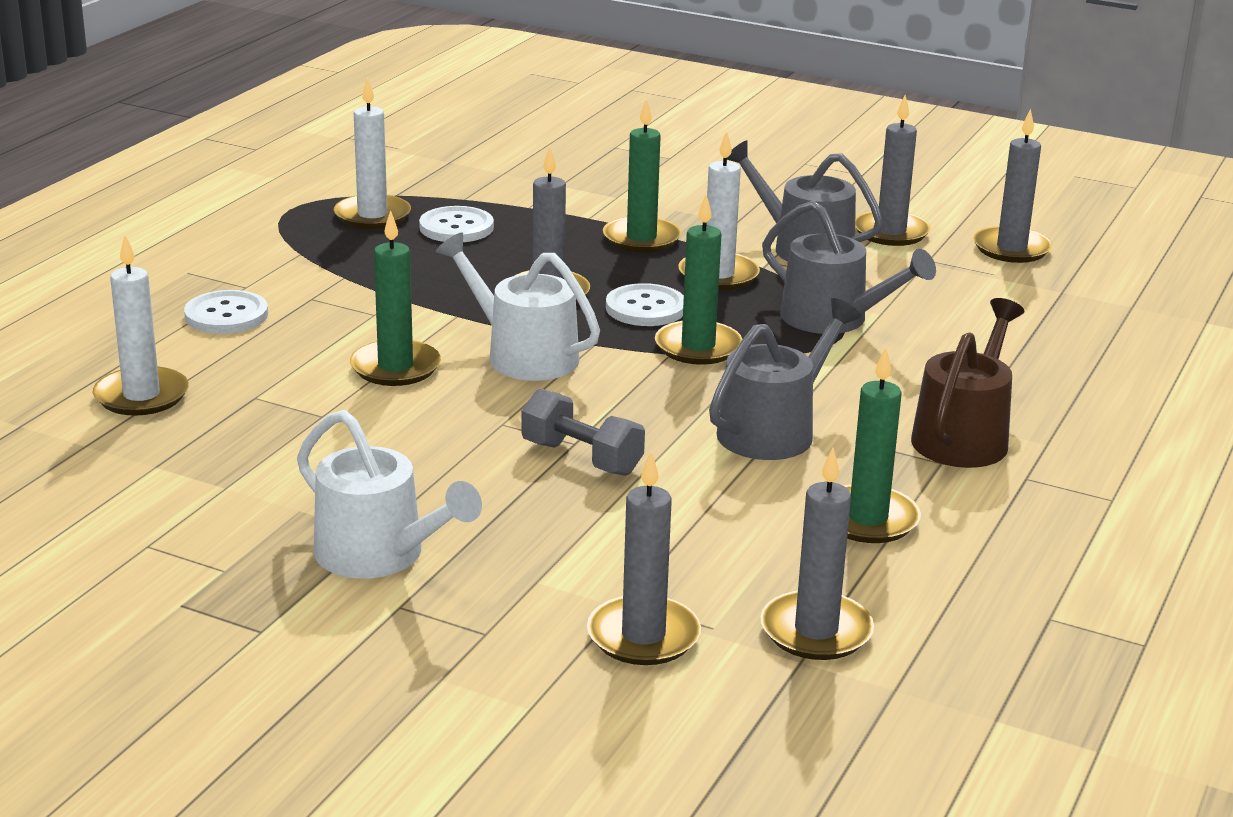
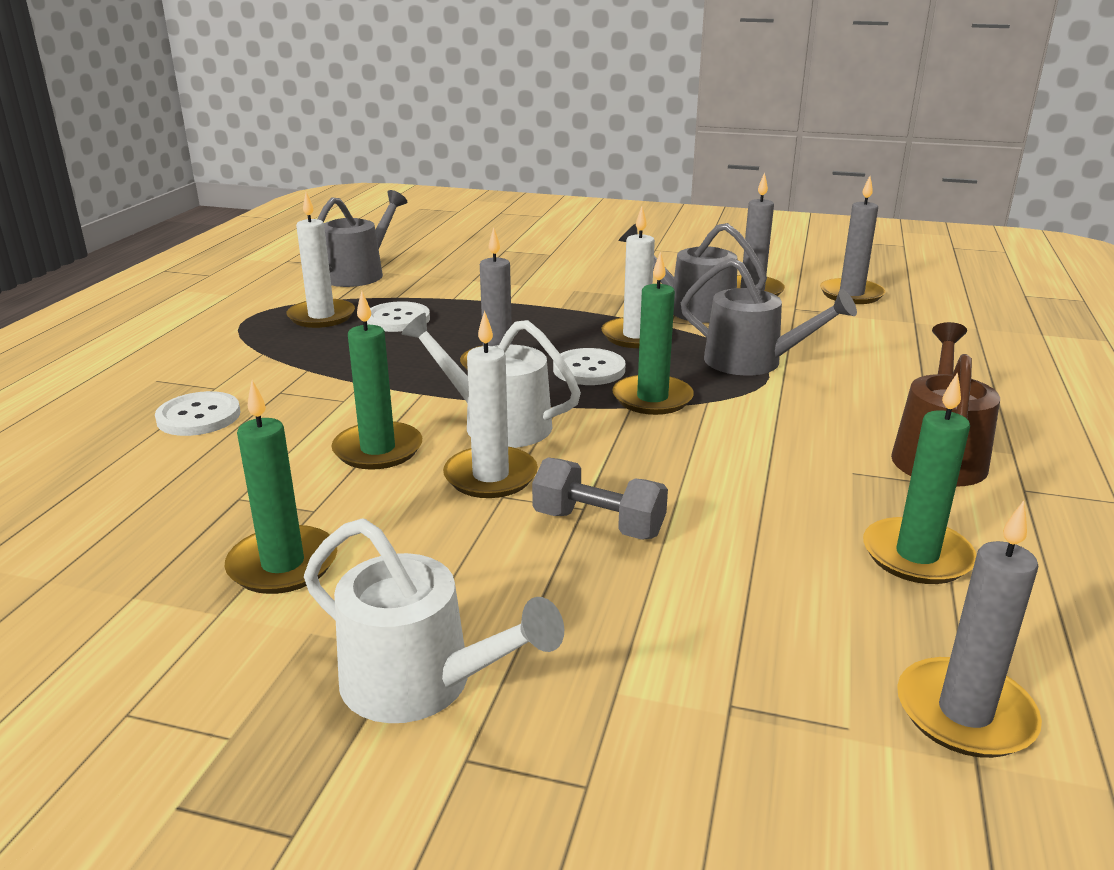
camera: 10 degrees left, 0 degrees up
white candle [93,235,189,416] -> white candle moved to [443,311,538,498]
grey candle [587,451,701,665] -> none
green candle [603,98,681,253] -> green candle moved to [225,380,337,594]
grey watering can [709,298,861,460] -> grey watering can moved to [318,190,407,287]

